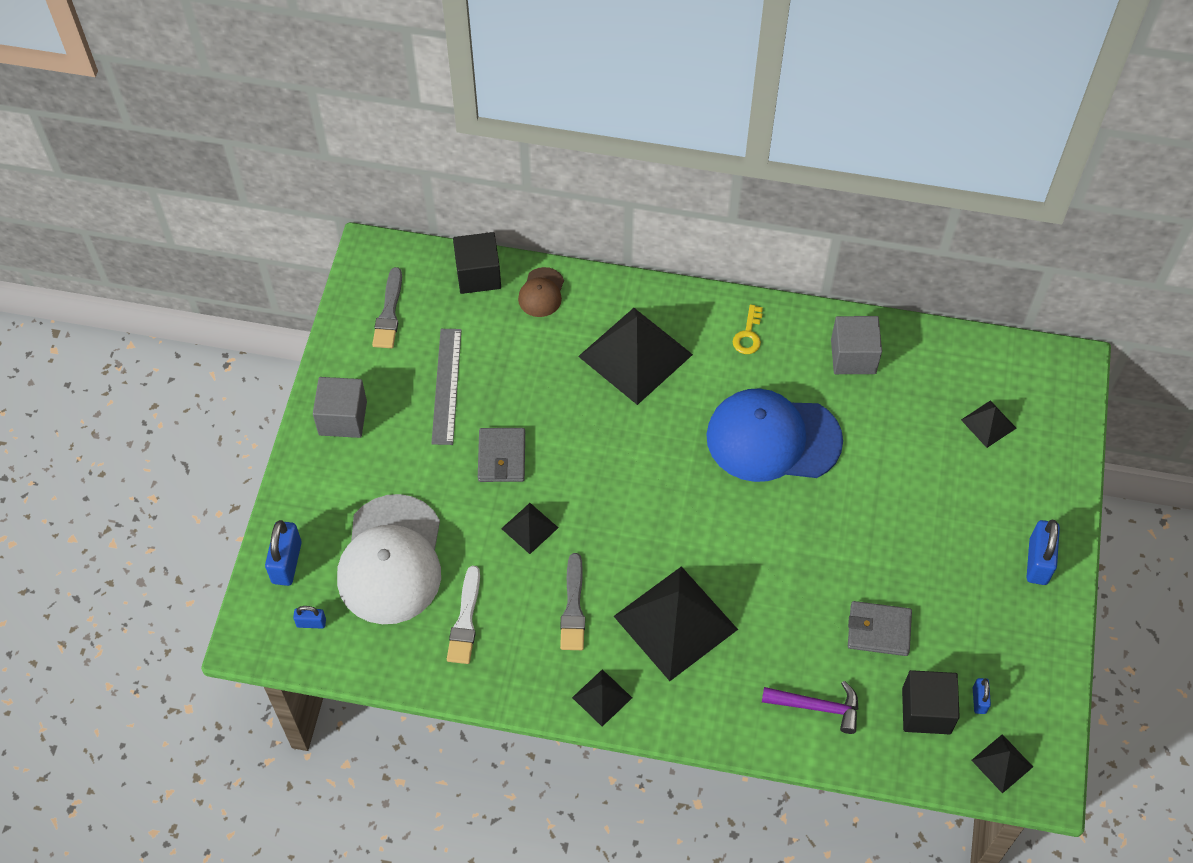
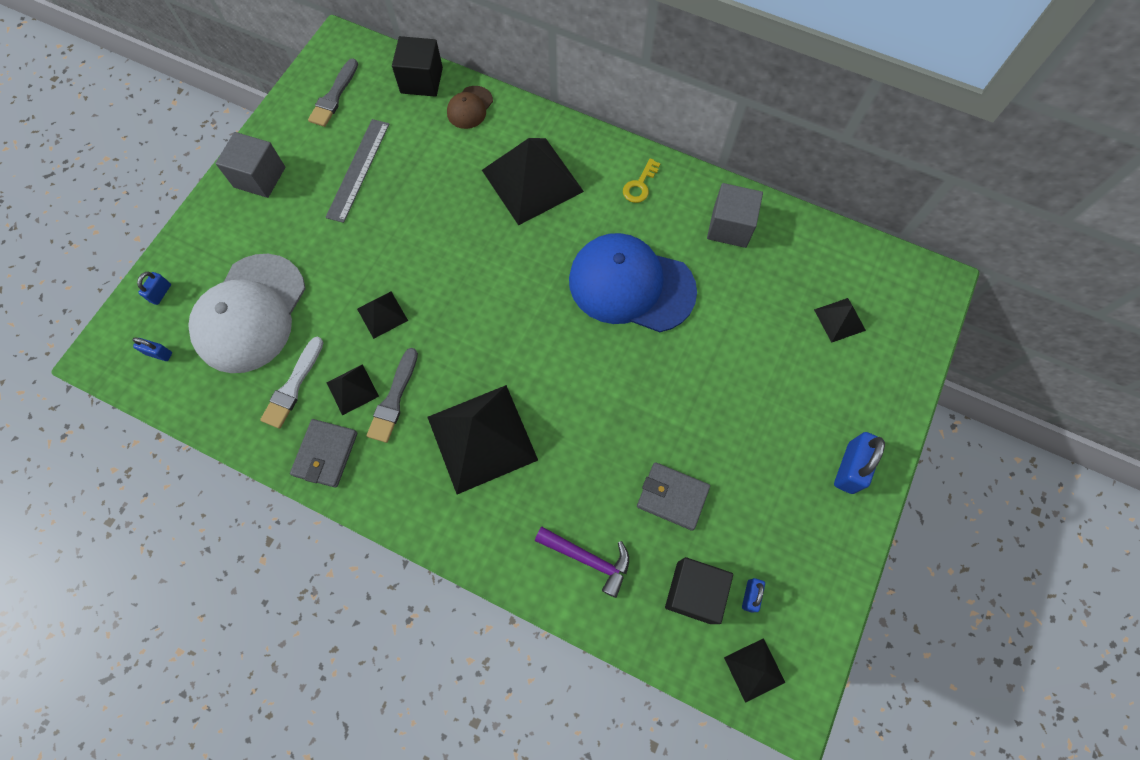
camera: 15 degrees right, 10 degrees up
blue padlock [265,520,302,586] -> blue padlock [137,272,171,305], size x0.55
grey wallet [478,428,525,482] -> grey wallet moved to [290,419,357,488]
black pyramid [572,669,632,726] -> black pyramid moved to [327,364,379,416]

